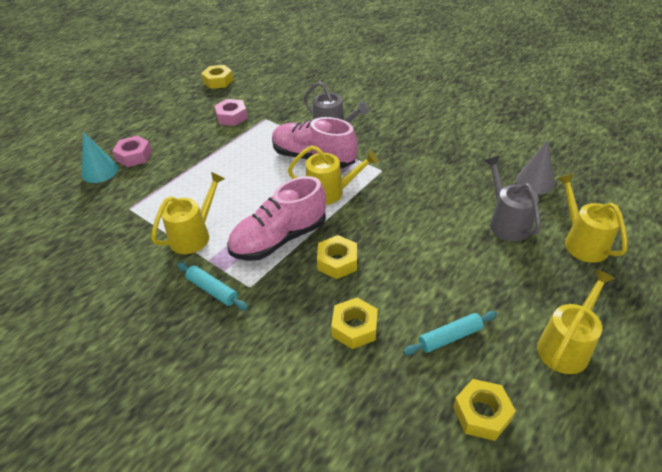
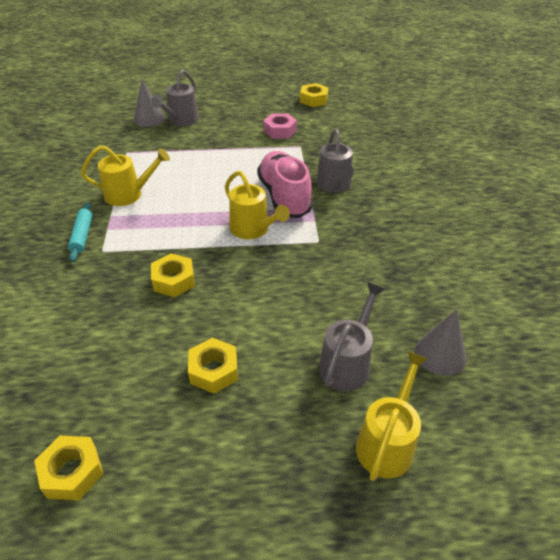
camera: 45 degrees right, 0 degrees up
turquoise cone [82,132,118,183] -> grey cone [133,79,165,127]
pink nut [112,136,152,167] -> grey watering can [151,70,199,126]
pink shoe [227,176,326,261] -> none
yellow nut [331,298,378,349] -> yellow nut moved to [188,338,238,394]
turquoise rolling pin [403,311,497,355] -> none
yellow watering can [537,269,615,374] -> none

